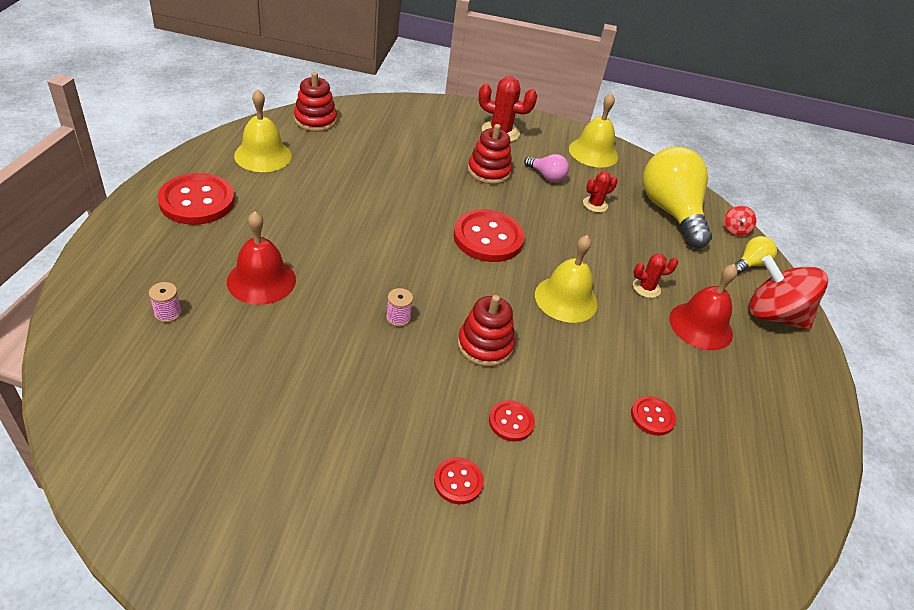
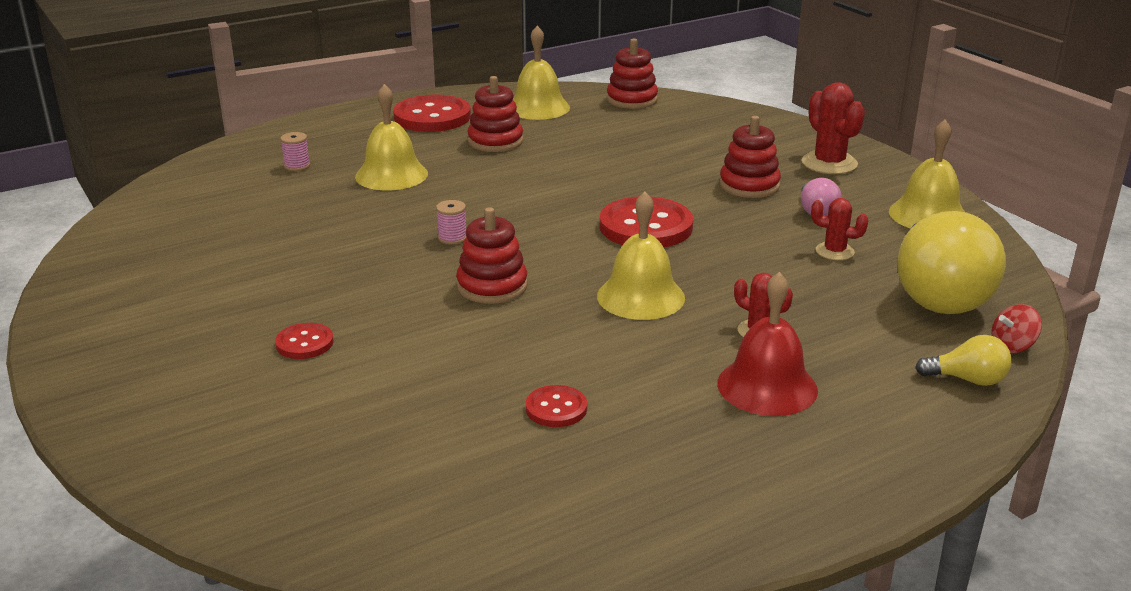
camera: 55 degrees right, 15 degrees down
red bell [227,211,296,305] -> yellow bell [355,84,428,191]
red button [489,400,535,442] -> none
yellow light bulb [643,147,712,248] -> yellow light bulb turned 150 degrees clockwise [897,211,1006,314]
red spinning top [749,255,828,330] -> none
none -> red stacking toy [468,76,523,152]

